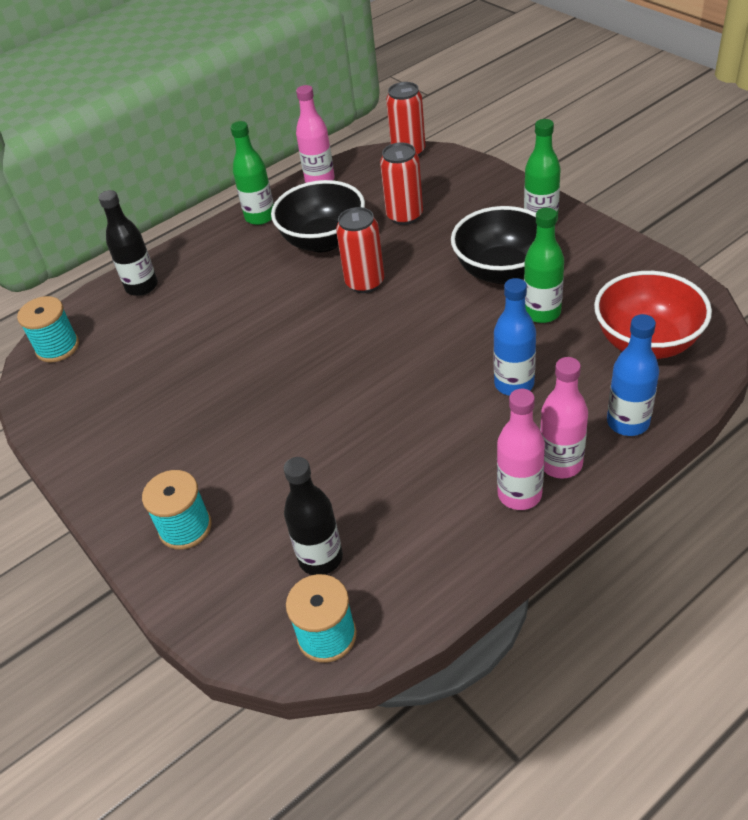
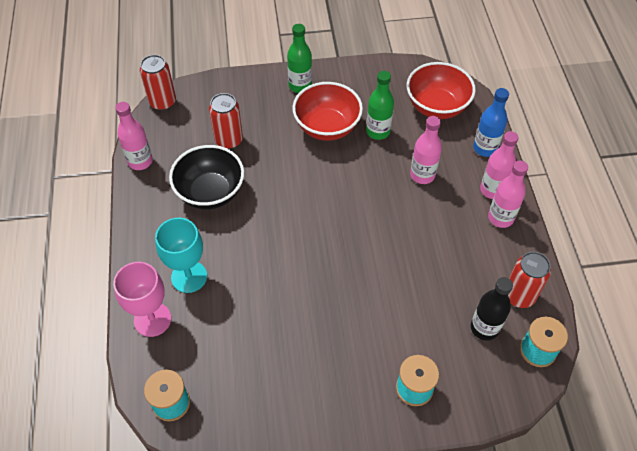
camera: 65 degrees left, 10 degrees up
black bottle [99,190,158,296] -> pink goblet [113,262,171,337]
green bottle [230,121,274,225] -> none
red can [336,207,384,293] -> red can moved to [508,251,551,308]
black bowl [451,206,537,284] -> red bowl [292,82,363,141]
blue bottle [493,278,536,396] -> pink bottle [410,116,442,184]
none -> turquoise goblet [155,218,207,293]

